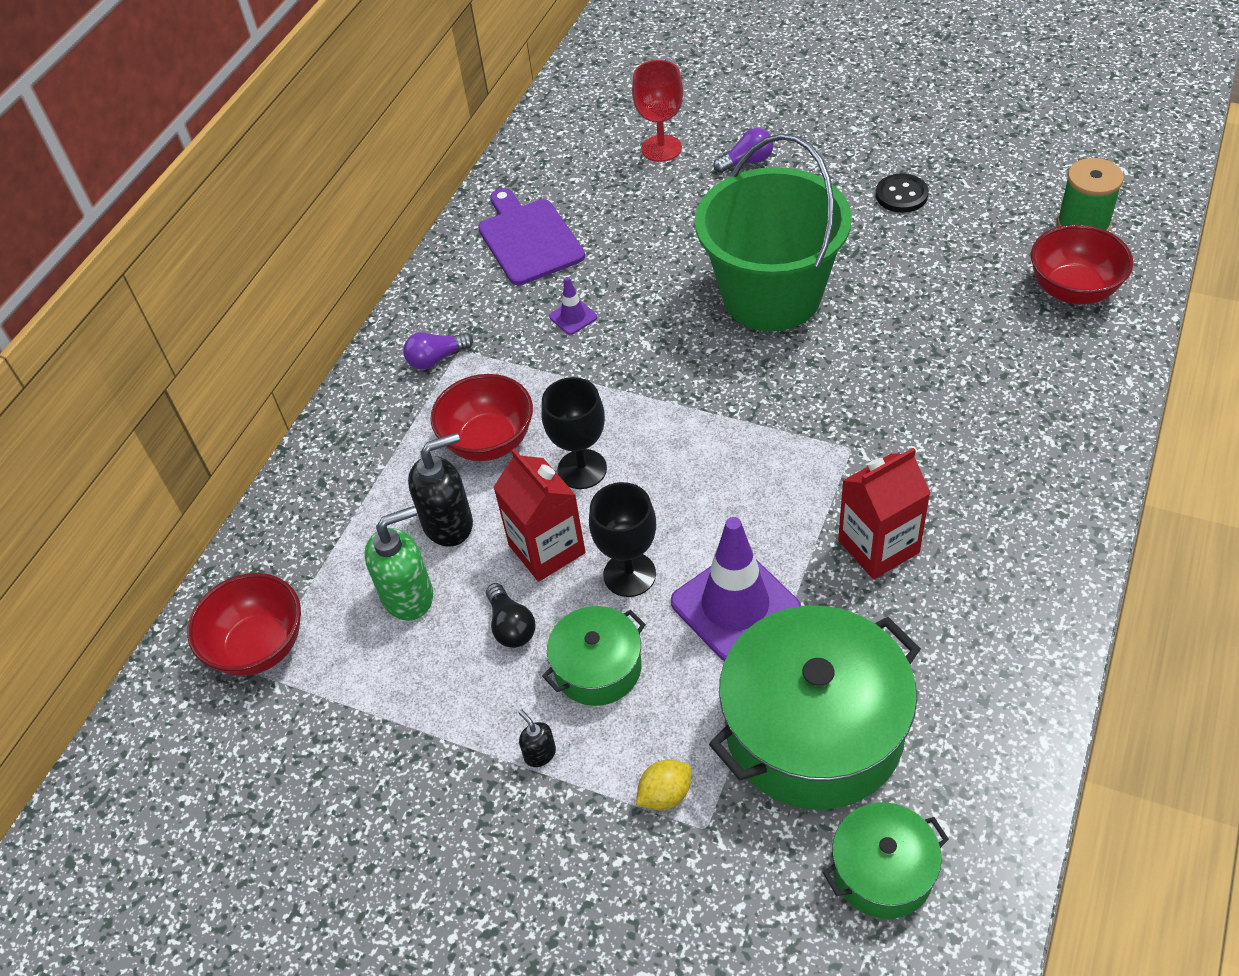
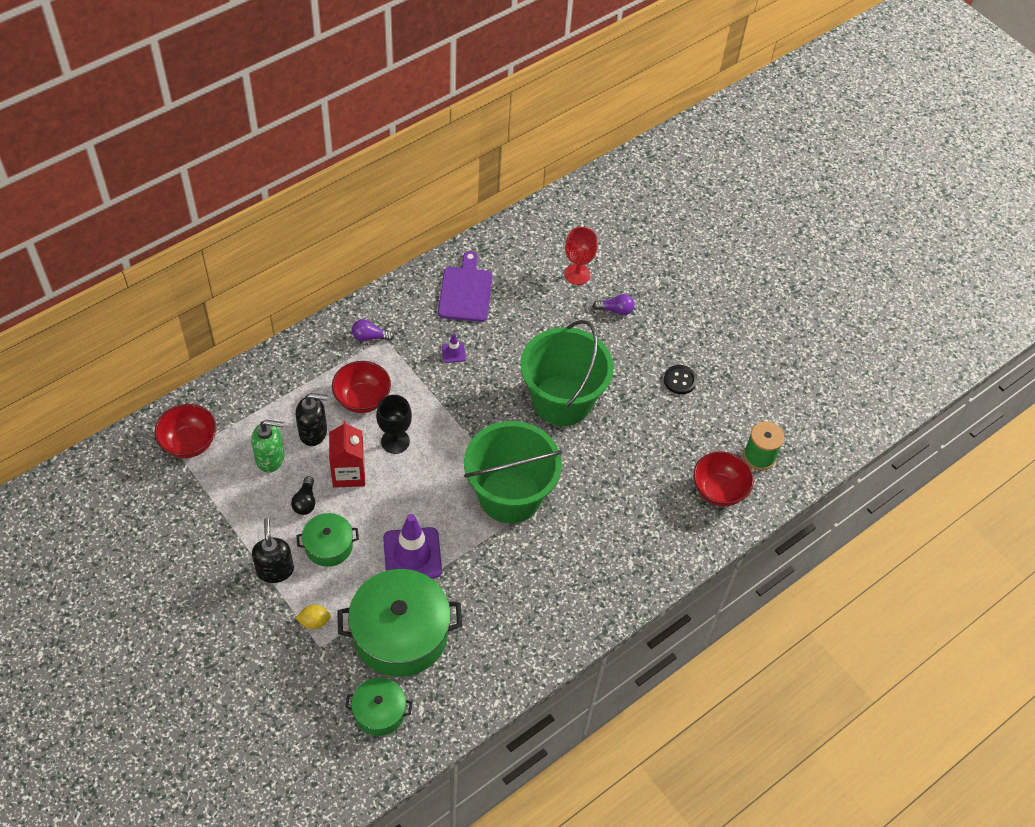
camera: 20 degrees right, 5 degrees up
black soap dispenser [518,709,556,767] -> black soap dispenser [252,518,294,583], size x2.06
black goblet [589,482,656,597] -> none
red carton [838,448,930,579] -> none
none -> green bucket [464,421,562,523]

